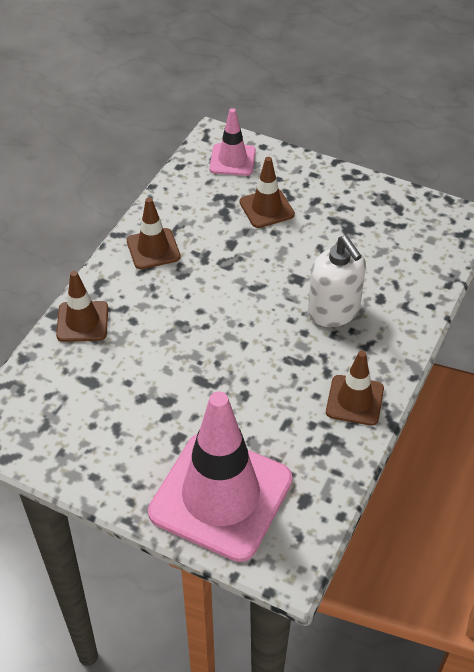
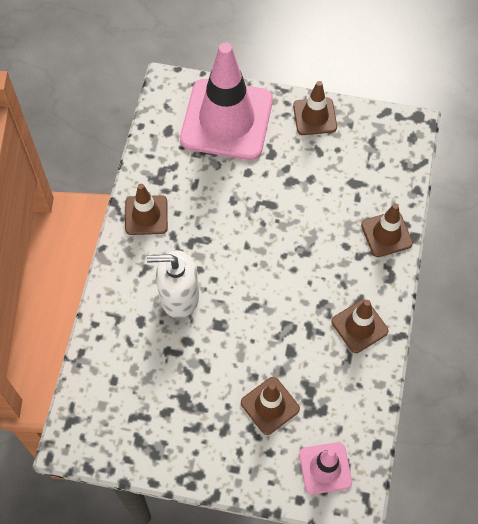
camera: 165 degrees right, 15 degrees up
white soap dispenser [308,236,366,327] -> white soap dispenser turned 45 degrees counterclockwise [147,250,199,318]
none -> brown traffic cone [293,81,337,135]

